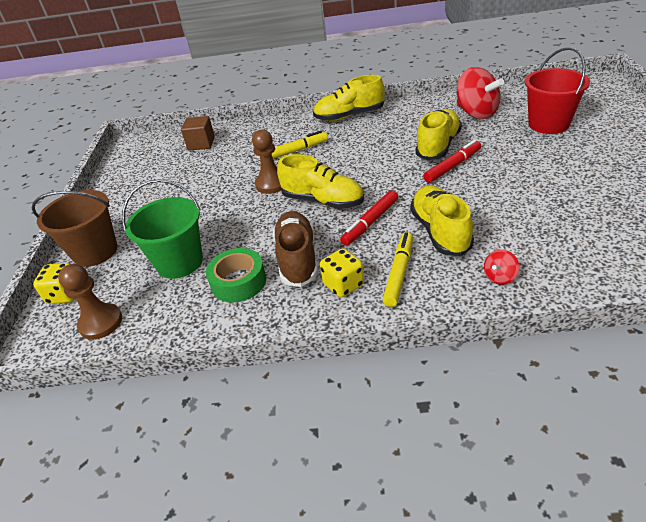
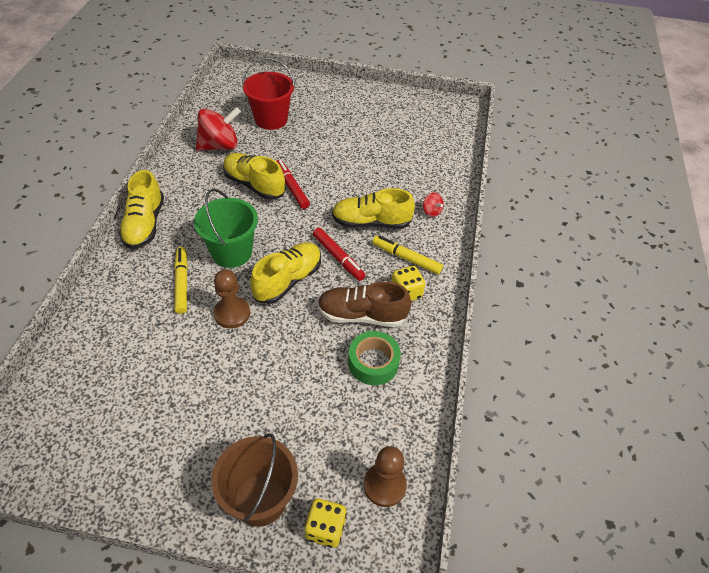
camera: 85 degrees left, 10 degrees up
green bucket [122,179,203,279] -> green bucket moved to [194,189,258,268]
brown cube [181,116,215,151] -> none

